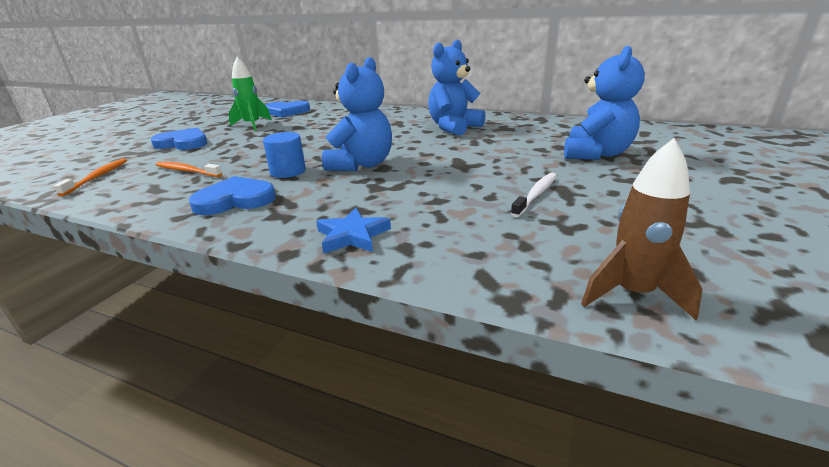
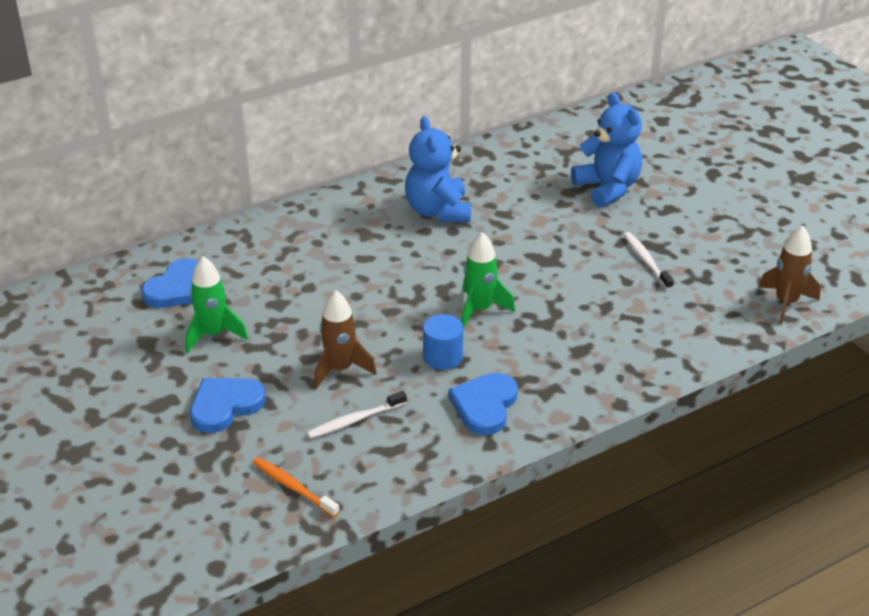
camera: 55 degrees left, 10 degrees up
orange toothbrush [156,162,223,177] -> white toothbrush [307,391,407,439]
blue star [316,208,391,254] -> none
blue teddy bear [322,57,392,171] -> green rocket [461,232,515,329]
none -> brown rocket [314,290,377,389]

